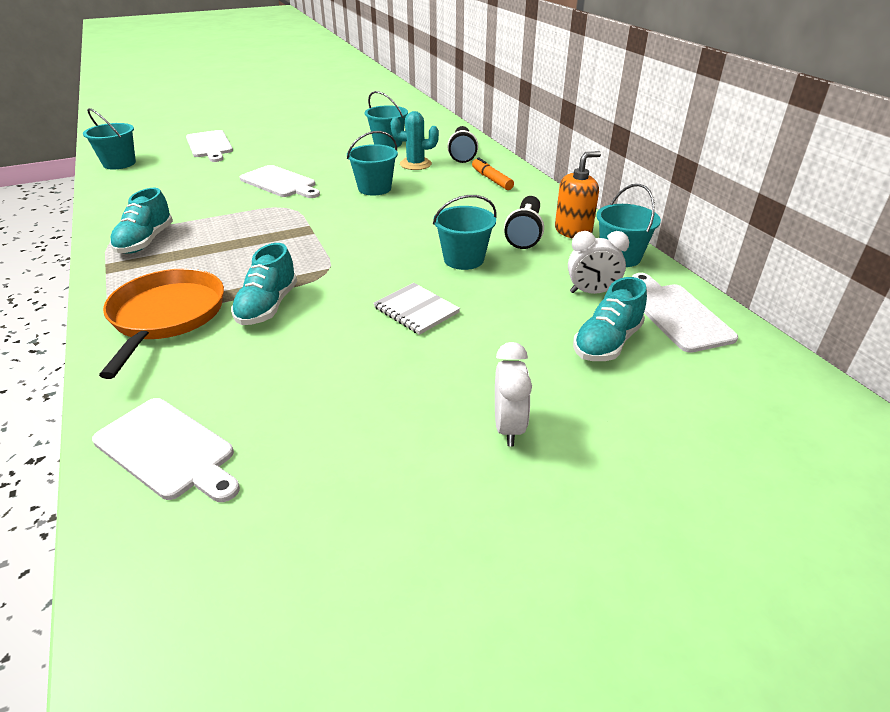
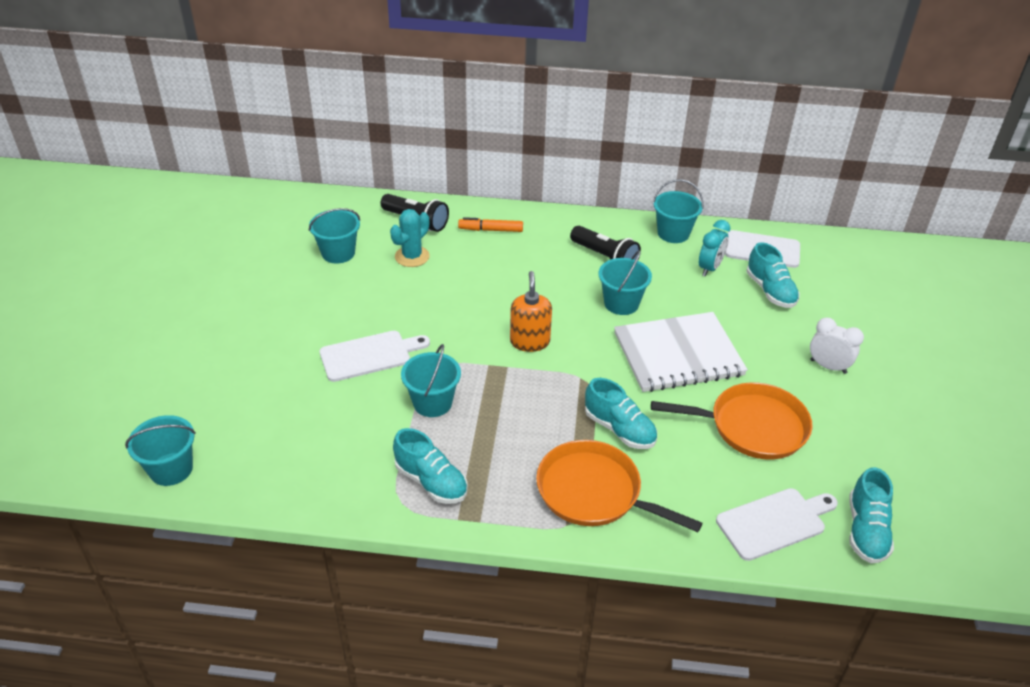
camera: 60 degrees left, 5 degrees up
white cutting board [186,130,233,162] -> none
turquoise bucket [347,131,398,196] -> turquoise bucket moved to [401,344,461,417]
white notebook [373,283,460,335] -> white notebook [614,312,748,392], size x1.97
orange soap dispenser [555,151,601,239] -> orange soap dispenser moved to [510,271,552,352]
white clock [568,231,629,294] -> turquoise clock [699,220,730,277]
none -> orange pan [651,382,813,459]
none -> turquoise shoe [849,467,894,563]

